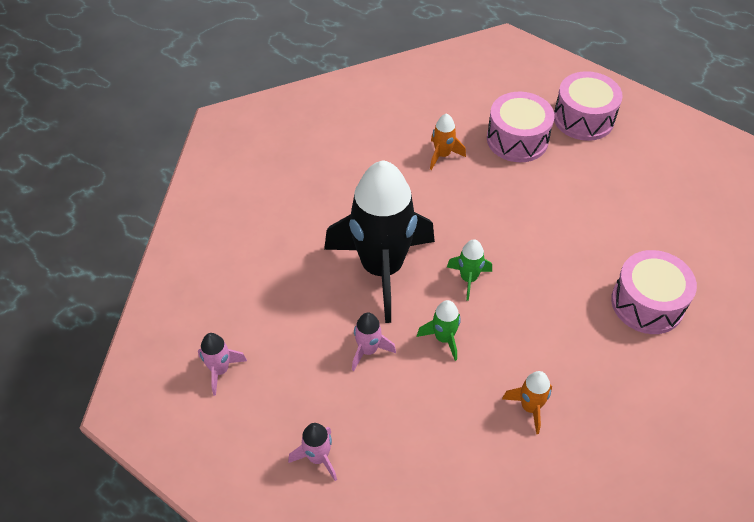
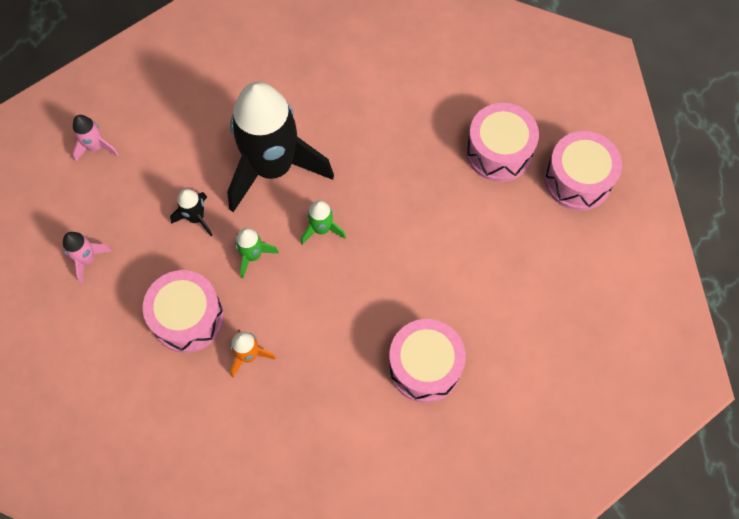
camera: 45 degrees right, 15 degrees up
pink rocket [352,313,396,371] -> black rocket [170,189,213,236]
orange rocket [430,113,466,170] -> none
none -> pink drum [143,270,224,353]

